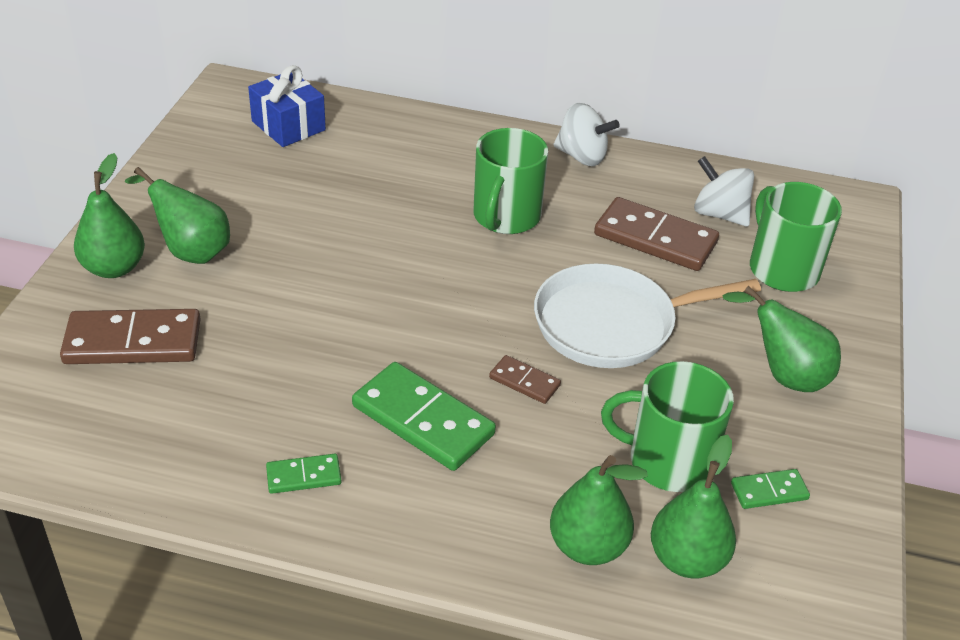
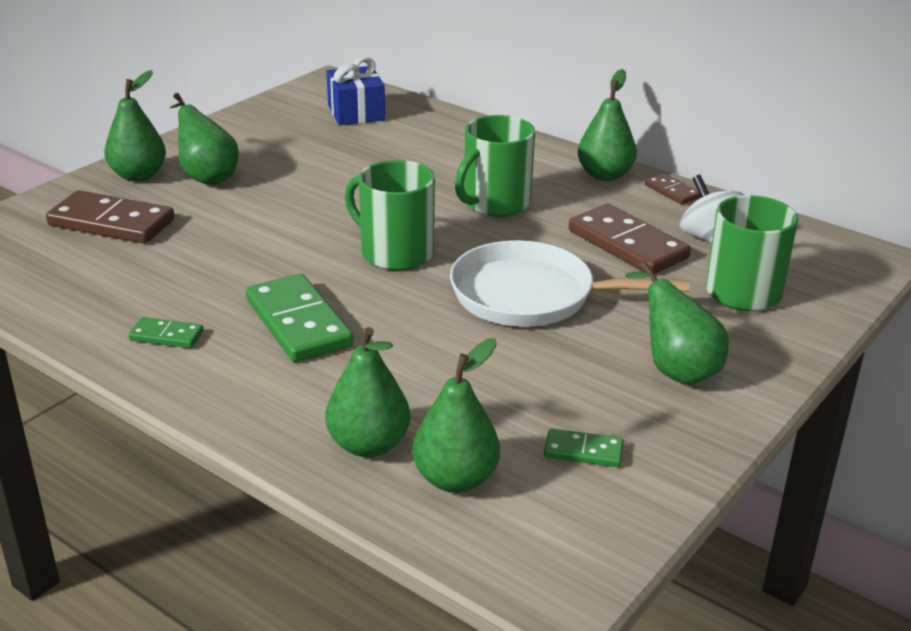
camera: 25 degrees right, 10 degrees down
brown domino [489,355,561,404] -> brown domino moved to [645,173,701,205]
white spinning top [554,103,620,166] -> green pear [578,69,637,181]
green mug [601,361,734,492] -> green mug moved to [345,160,435,271]

